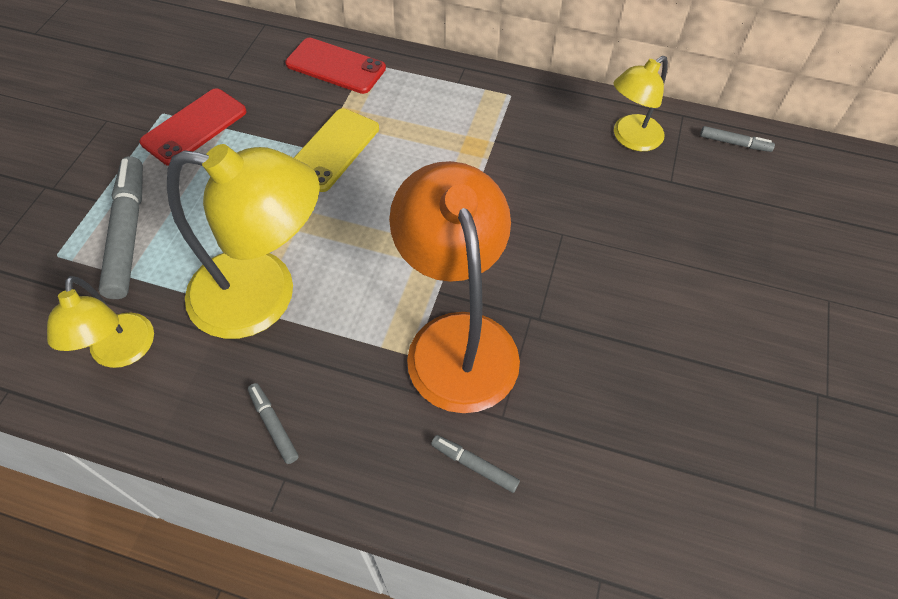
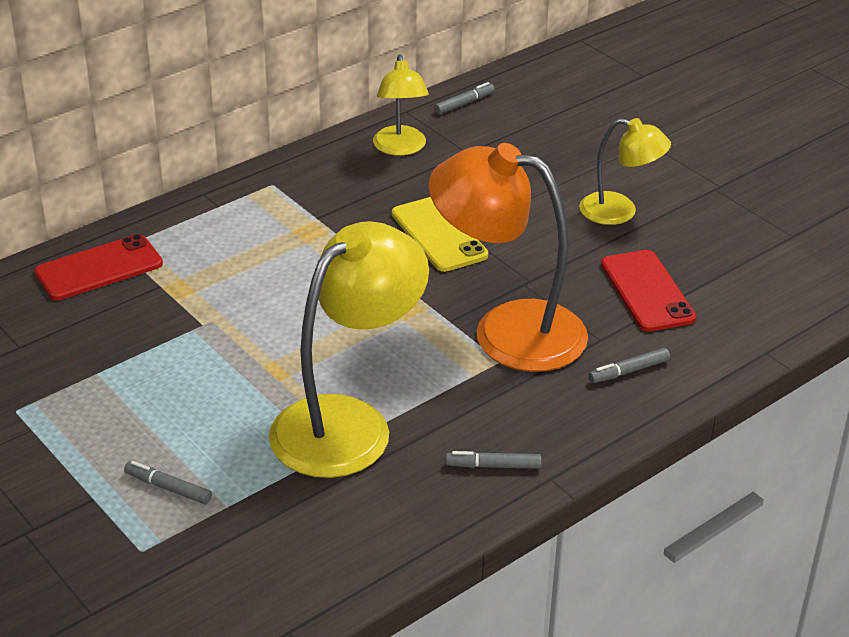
camera: 55 degrees left, 20 degrees down
yellow lamp [47,276,154,368] -> yellow lamp moved to [579,118,671,225]
grey marker [98,156,143,299] -> grey marker [124,461,212,504], size x0.48
red phone [139,88,247,166] -> red phone moved to [601,250,696,331]
yellow phone [294,108,379,192] -> yellow phone moved to [392,197,488,272]

